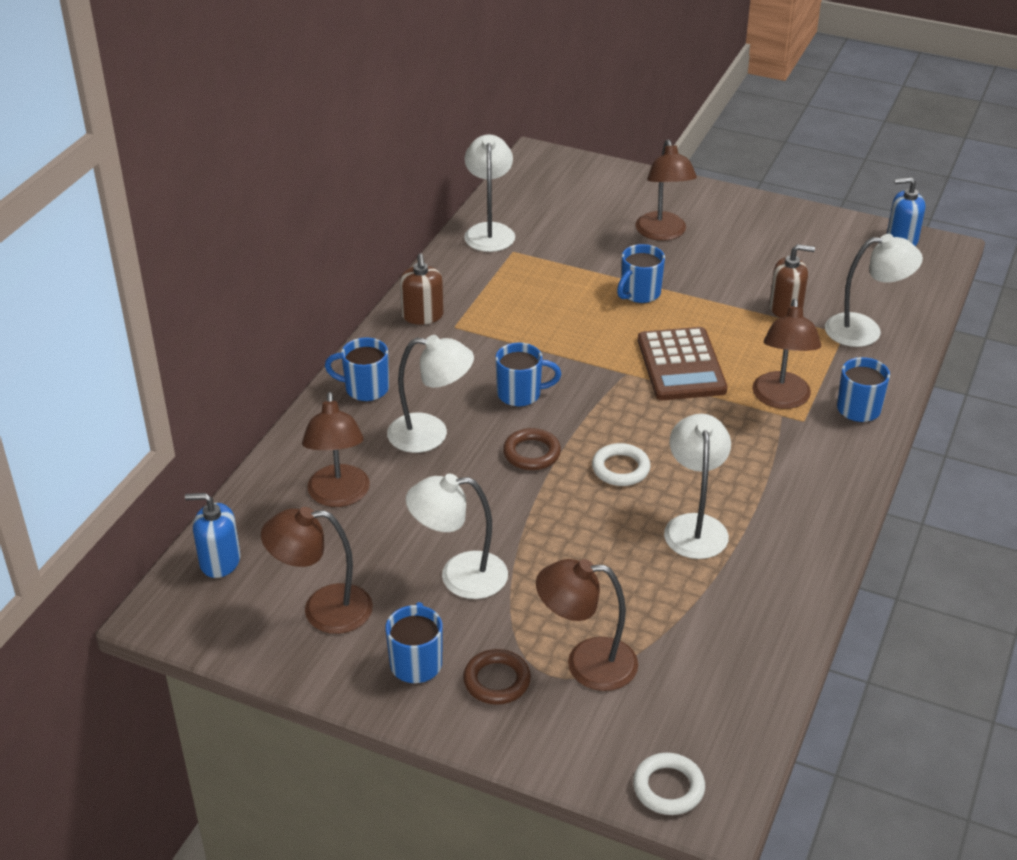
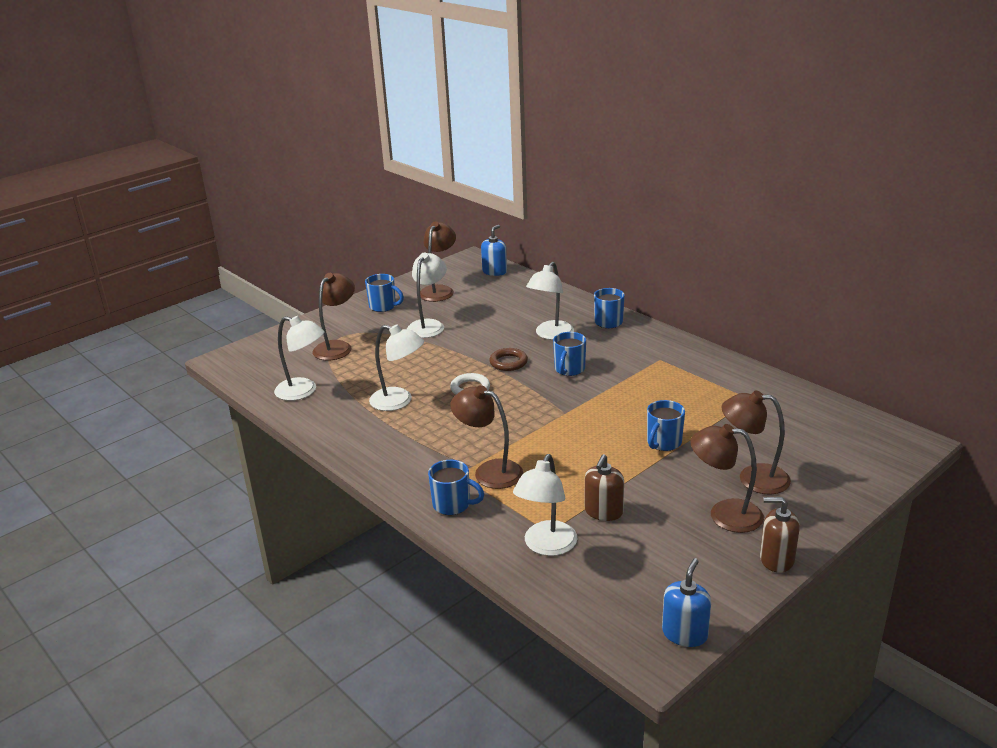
camera: 115 degrees right, 10 degrees down
brown lamp [302,392,370,507] -> brown lamp moved to [690,424,764,533]
brown soap dispenser [400,253,444,325] -> brown soap dispenser moved to [760,497,800,573]
brown ring [463,649,531,705] -> none
white lamp [464,134,515,252] -> white lamp moved to [274,316,325,401]
blue mug [617,244,665,303] -> blue mug turned 120 degrees counterclockwise [647,400,685,451]
white ring [633,753,705,815] -> none
brown calculator [638,327,727,400] -> none

